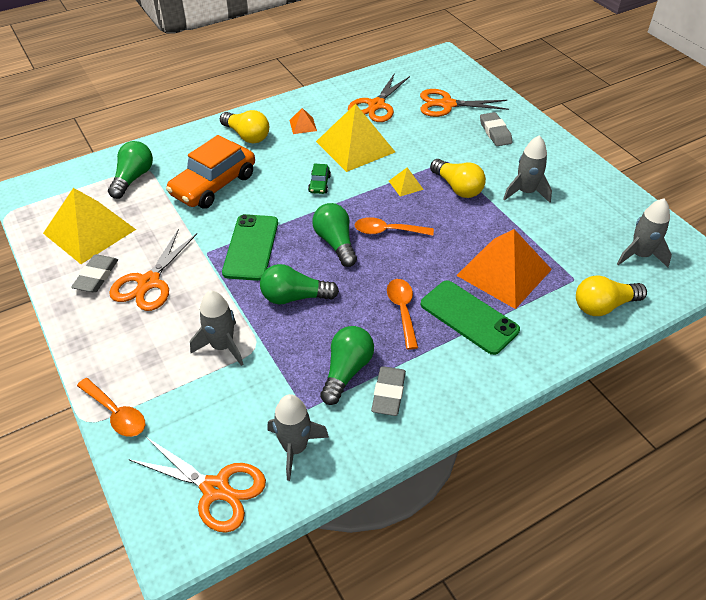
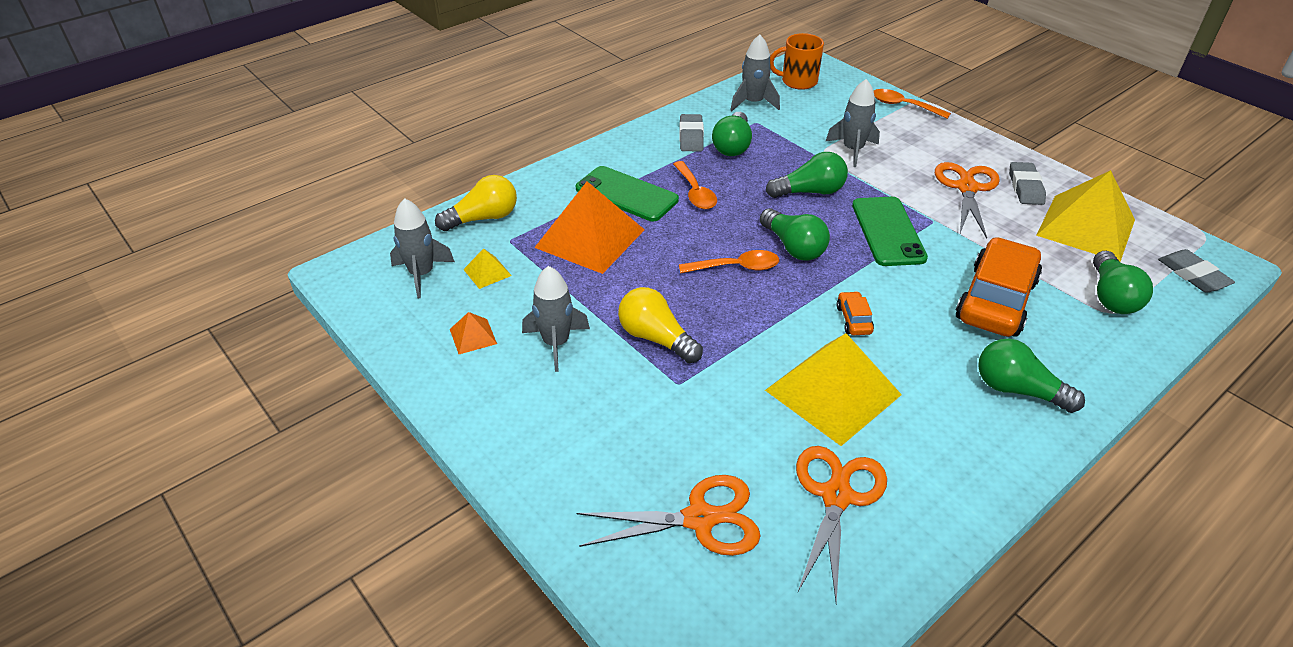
camera: 170 degrees right, 5 degrees down
orange scissors [128,436,266,533] -> orange mug [770,33,824,90]
yellow light bulb [220,110,269,144] -> green light bulb [978,339,1085,413]
orange pyramid [289,108,317,134] -> orange pyramid moved to [450,312,497,354]
green car [308,164,331,194] -> orange car [836,291,874,335]
yellow pyramid [389,167,424,197] -> yellow pyramid moved to [463,248,512,289]
grey eraser [480,112,513,146] -> grey eraser moved to [1158,249,1235,293]

